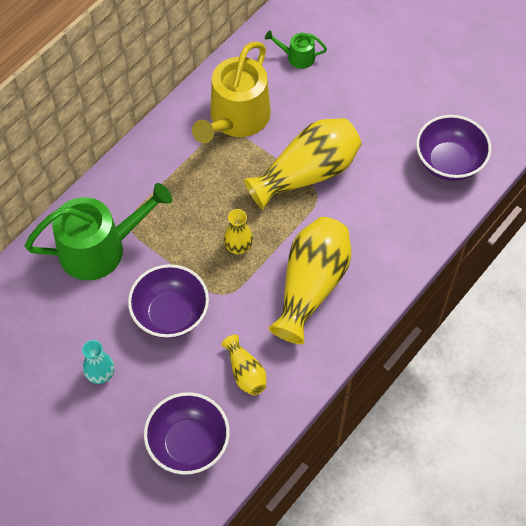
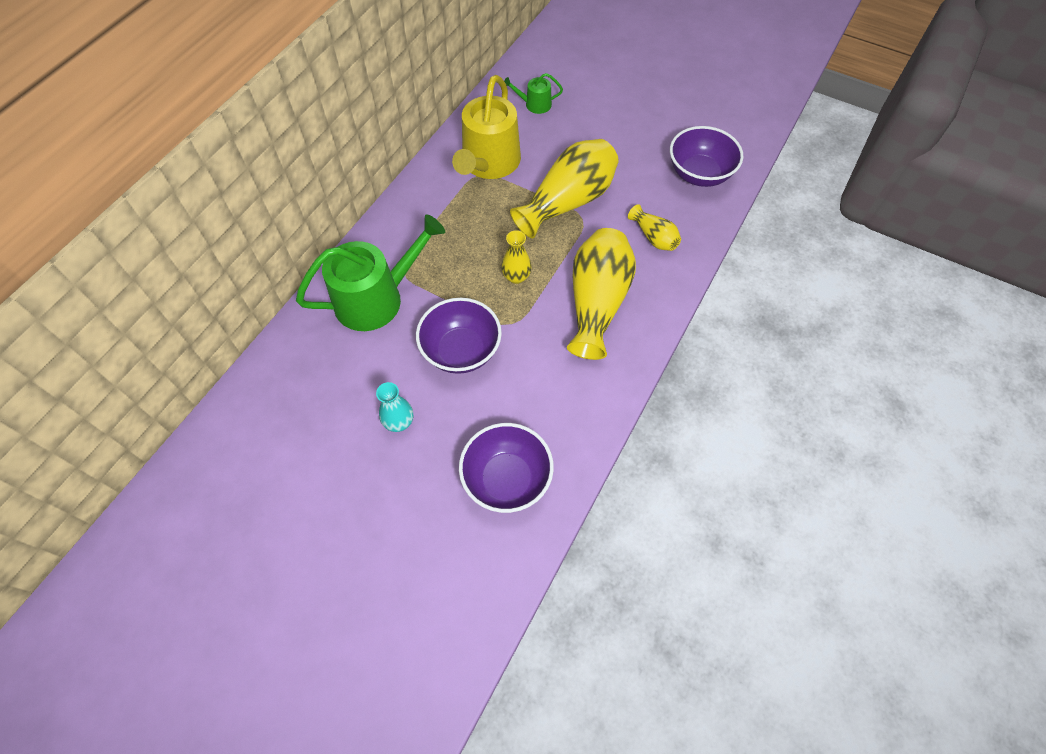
camera: 10 degrees left, 0 degrees up
yellow vase [222,335,266,396] -> yellow vase moved to [628,204,681,251]

